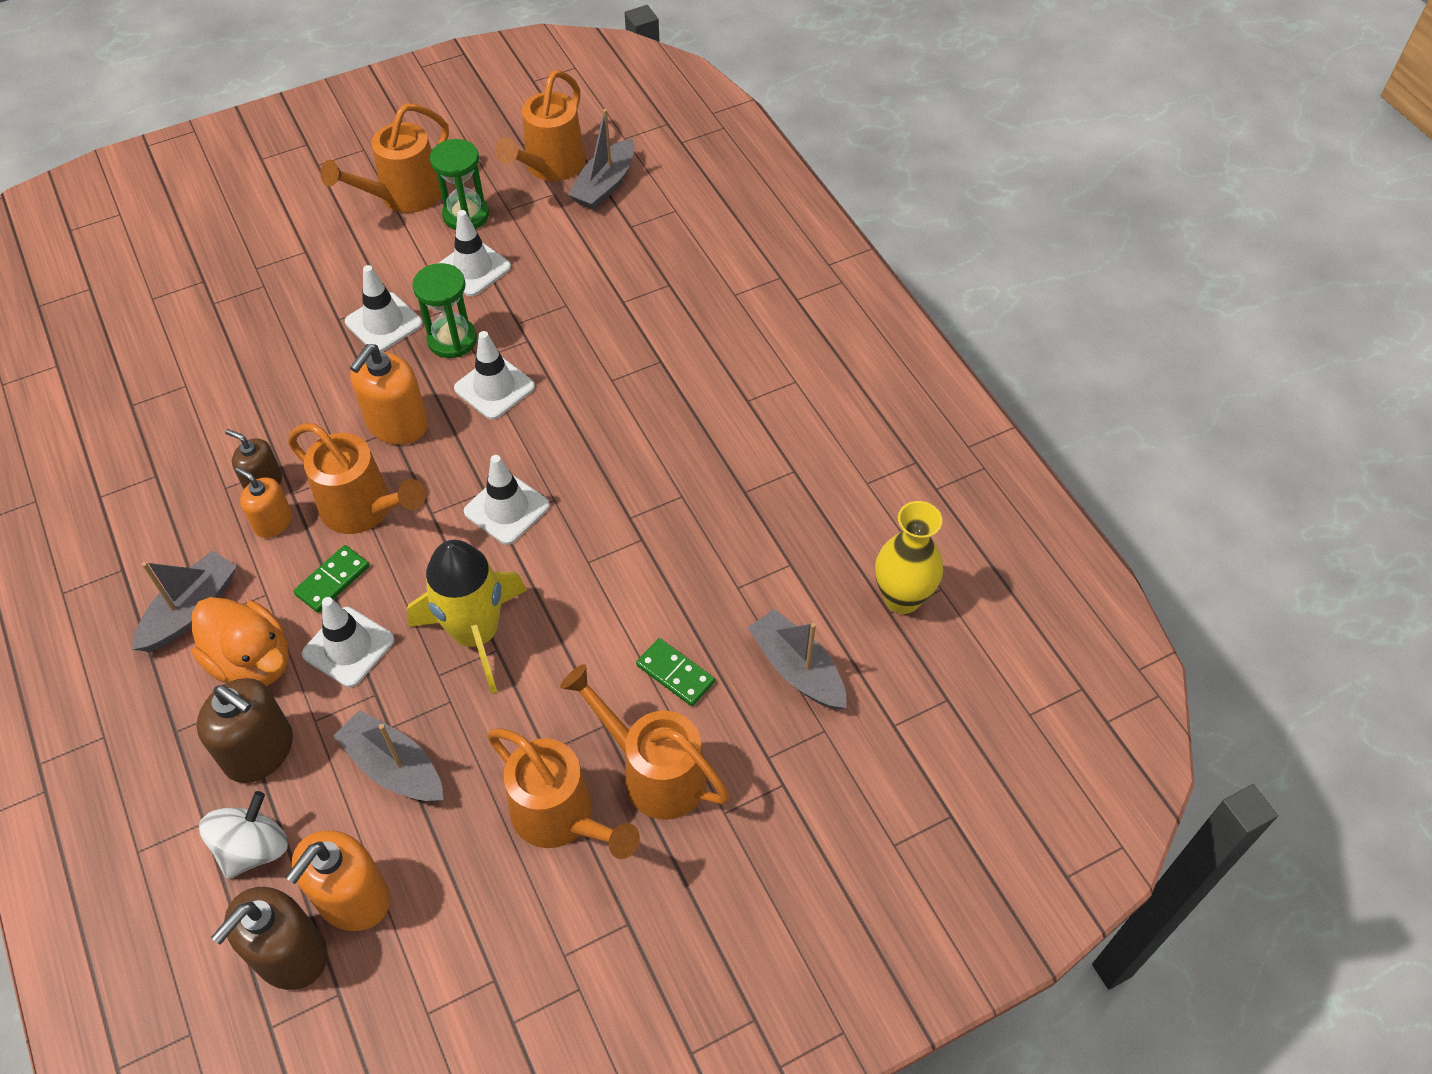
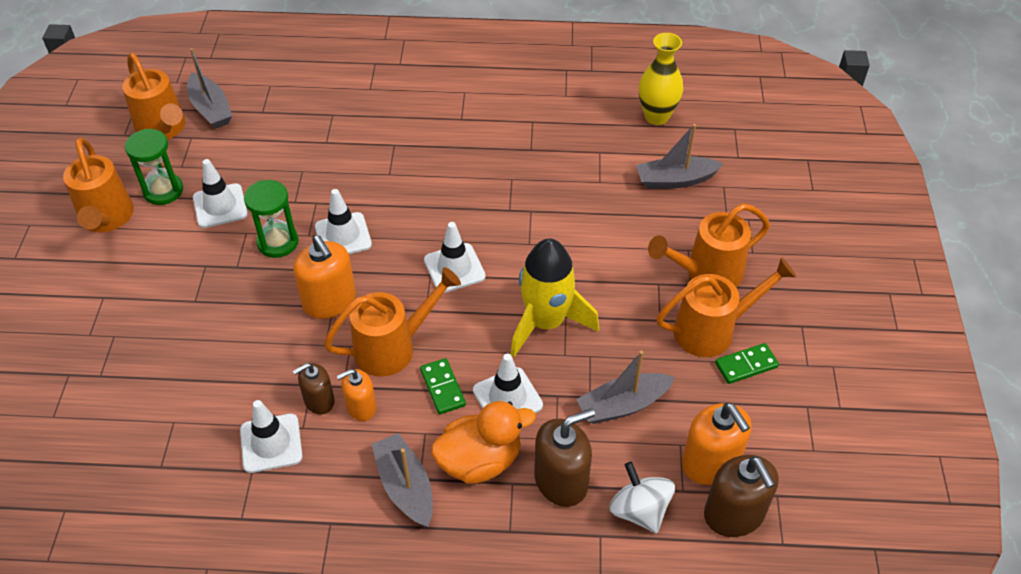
camera: 60 degrees left, 5 degrees down
white traffic cone [345,265,423,352] -> white traffic cone moved to [240,400,303,473]
green domino [636,638,715,706] -> green domino moved to [715,343,779,384]

